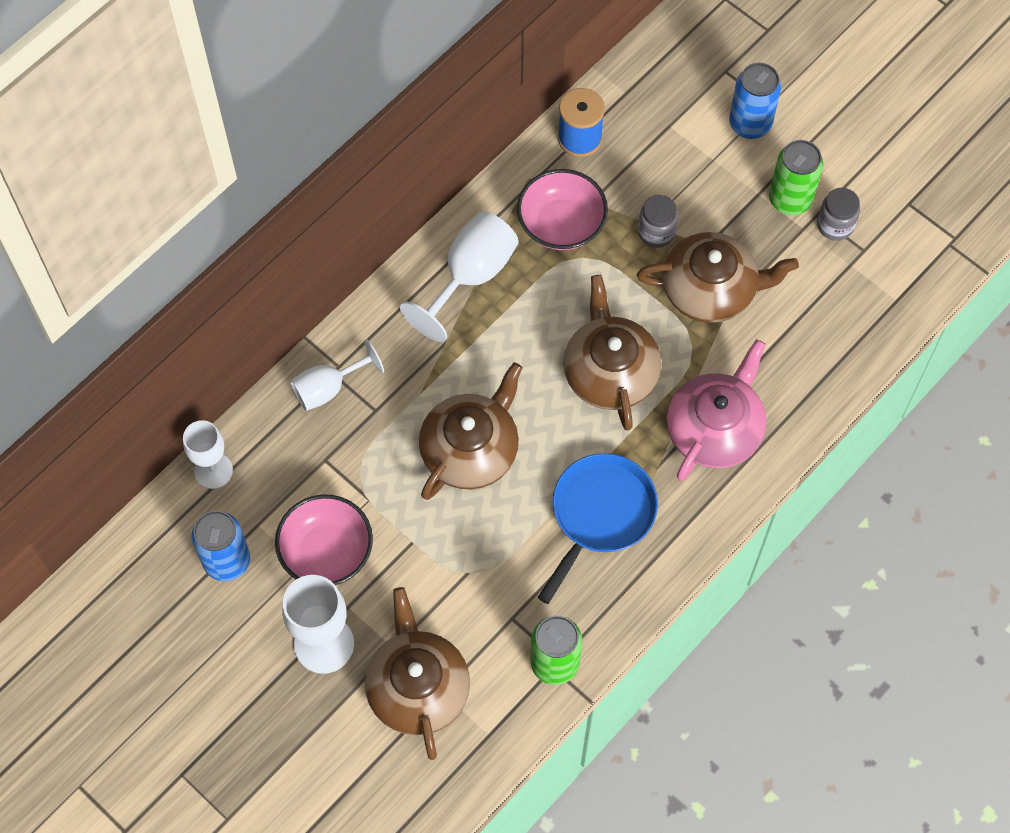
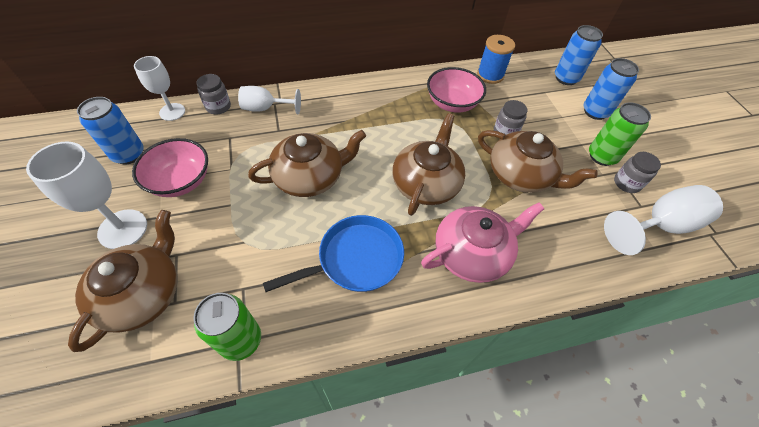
camera: 30 degrees right, 10 degrees down
white goblet [400,211,519,342] -> white goblet moved to [604,185,723,255]
none -> grey jar [196,74,231,115]
none -> blue can [555,25,603,85]

